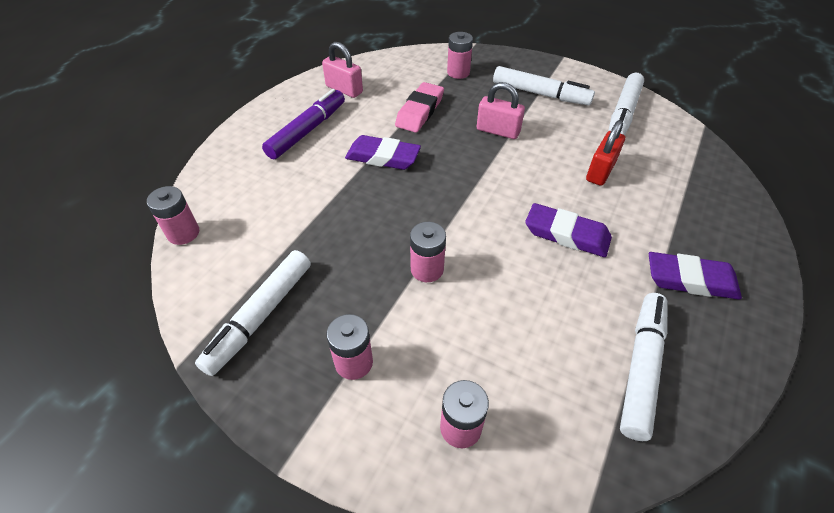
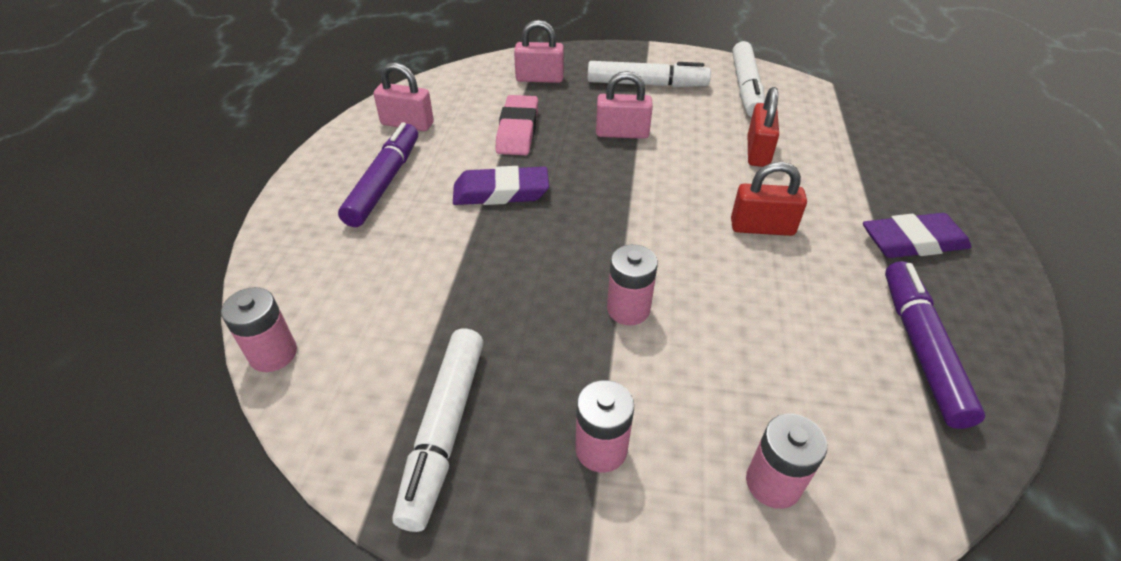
camera: 20 degrees left, 5 degrees down
pink battery [447,32,473,79] -> pink padlock [514,20,564,83]
purple eraser [525,203,612,257] -> red padlock [731,162,807,236]
white marker [620,293,668,441] -> purple marker [885,261,985,429]

